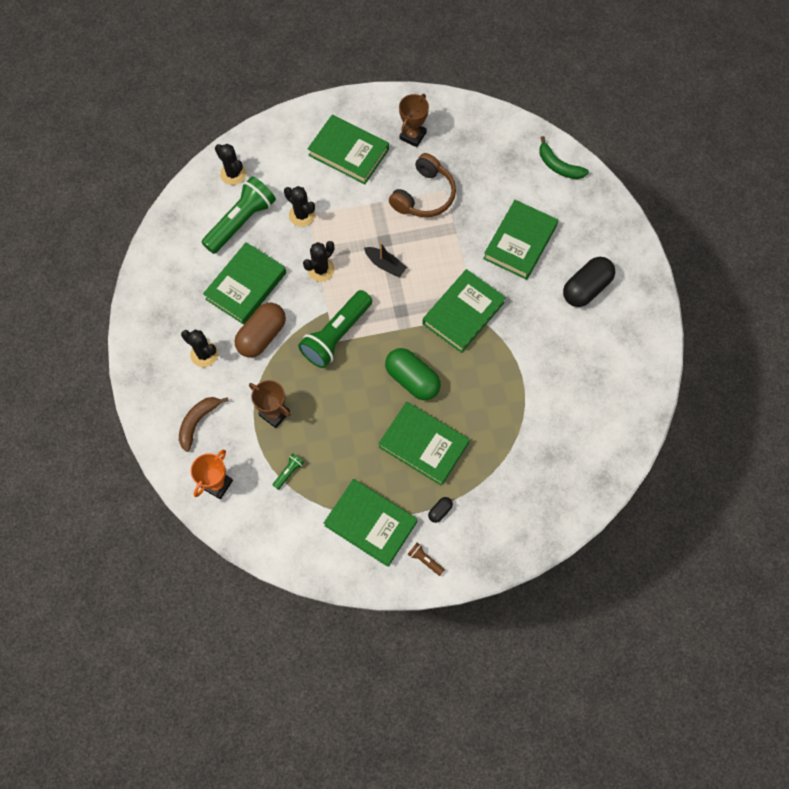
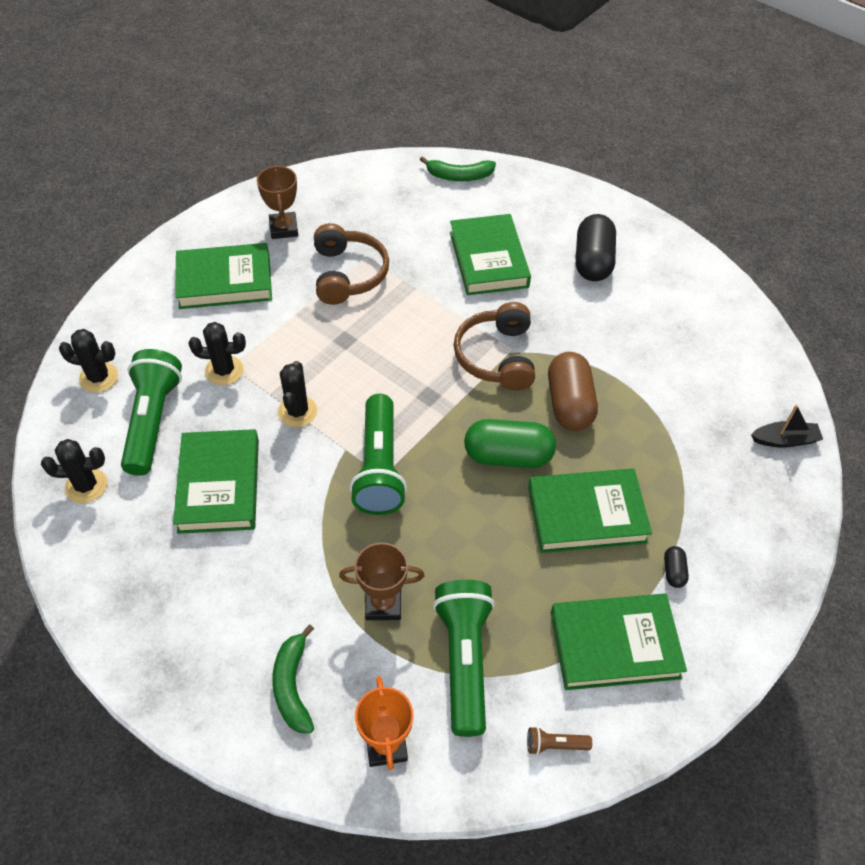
camera: 40 degrees left, 15 degrees down
brown banana [179,397,228,452] -> green banana [272,625,314,733]
black cactus [181,330,218,367] -> black cactus moved to [41,439,107,503]
brown capsule [235,303,286,358] -> brown capsule moved to [548,352,598,431]
green flashlight [273,454,305,490] -> green flashlight [433,580,495,737], size x2.41
black boat [364,242,407,277] -> black boat moved to [751,405,823,448]
brown flashlight [408,542,445,576] -> brown flashlight moved to [527,727,592,755]
green book [422,269,506,353] -> brown headphones [454,302,535,391]

